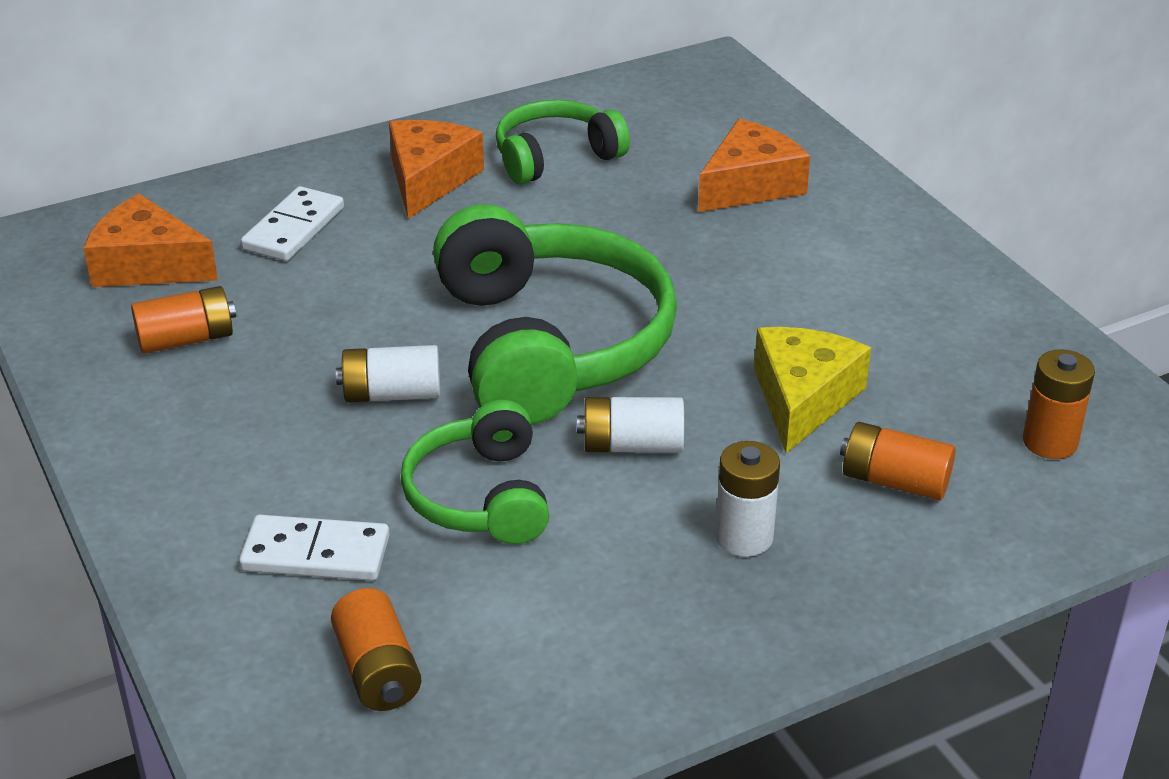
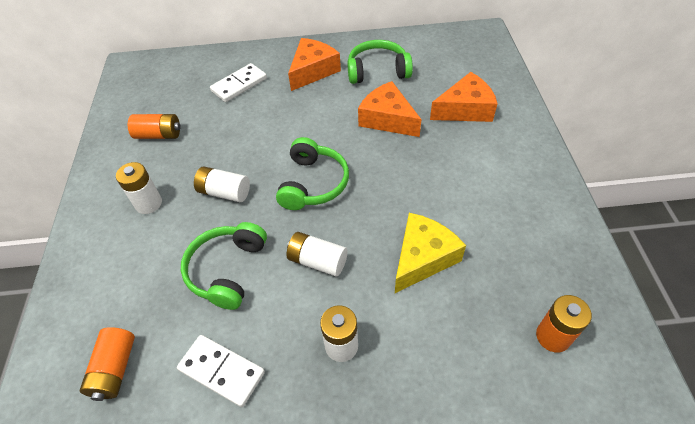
camera: 25 degrees right, 15 degrees up
orange cheese [84,194,218,287] -> orange cheese moved to [358,81,422,137]
white domino [239,515,390,581] -> white domino moved to [177,335,265,407]
green headphones [433,204,677,425] -> green headphones [276,137,349,210], size x0.56
orange battery [840,422,956,500] -> none
none -> white battery [116,162,162,214]

